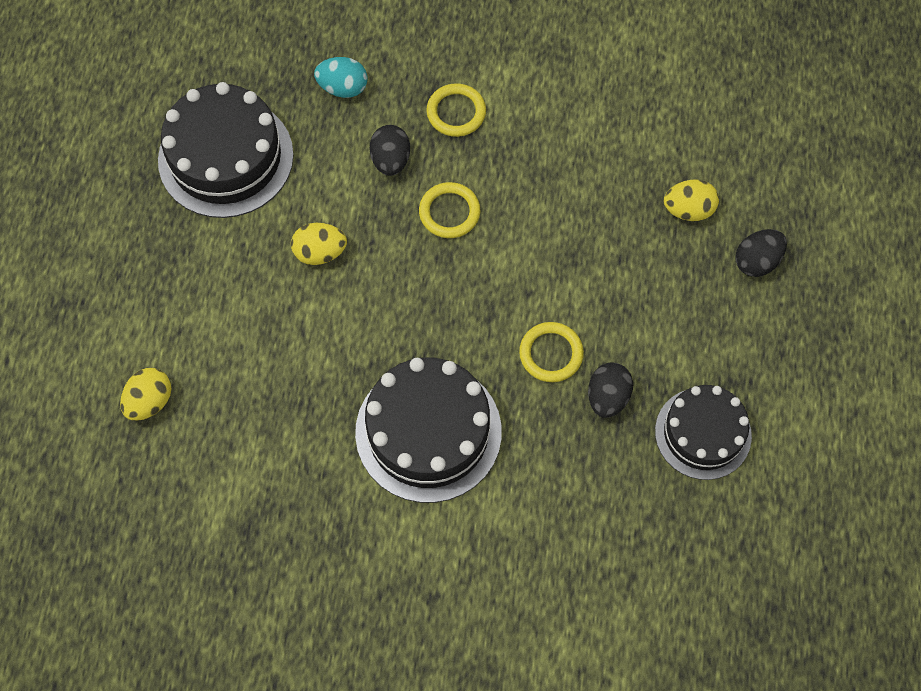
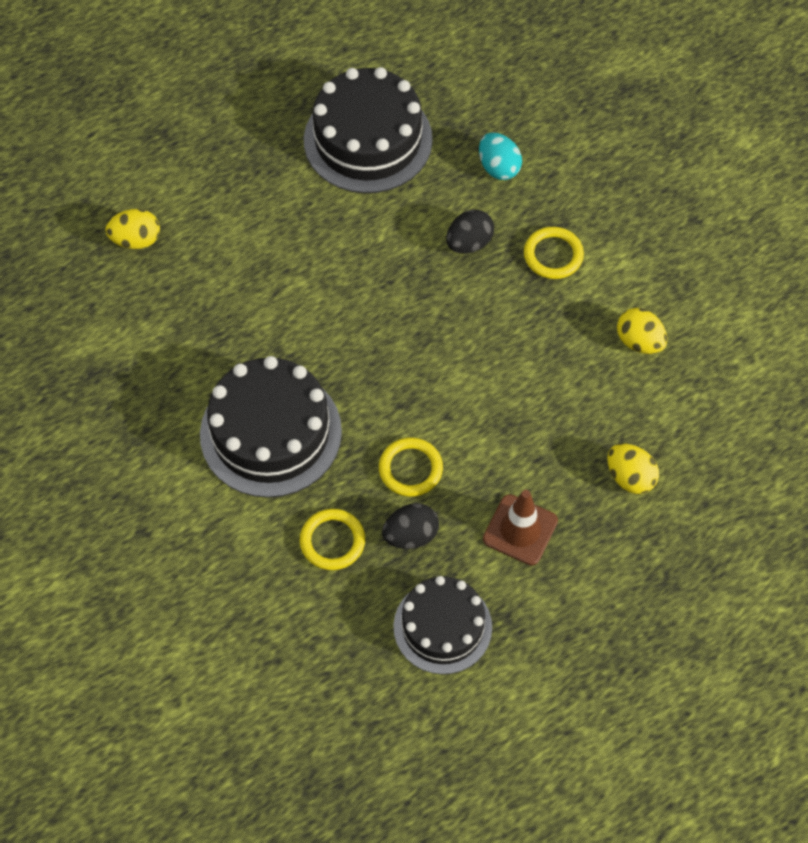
camera: 50 degrees right, 5 degrees down
yellow egg [291,223,347,265] -> yellow egg moved to [617,308,668,354]
yellow ring [419,182,480,238] -> yellow ring moved to [300,509,365,570]
black egg [735,229,787,277] -> none
none -> brown traffic cone [483,490,558,565]

